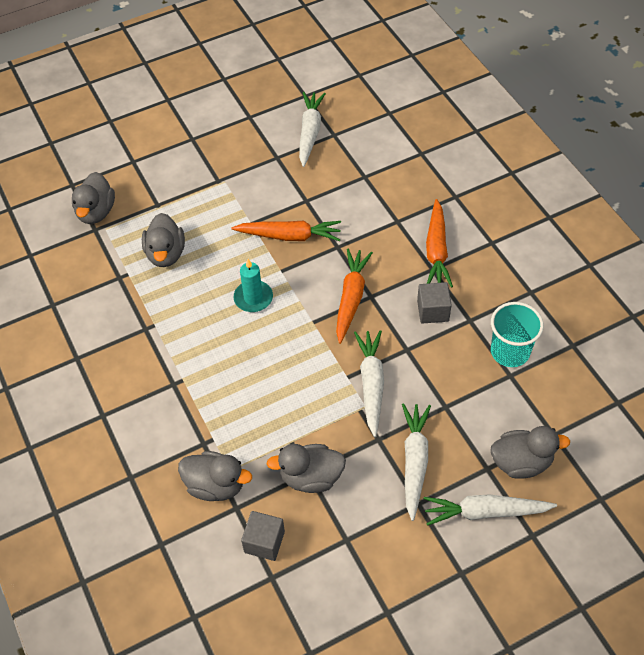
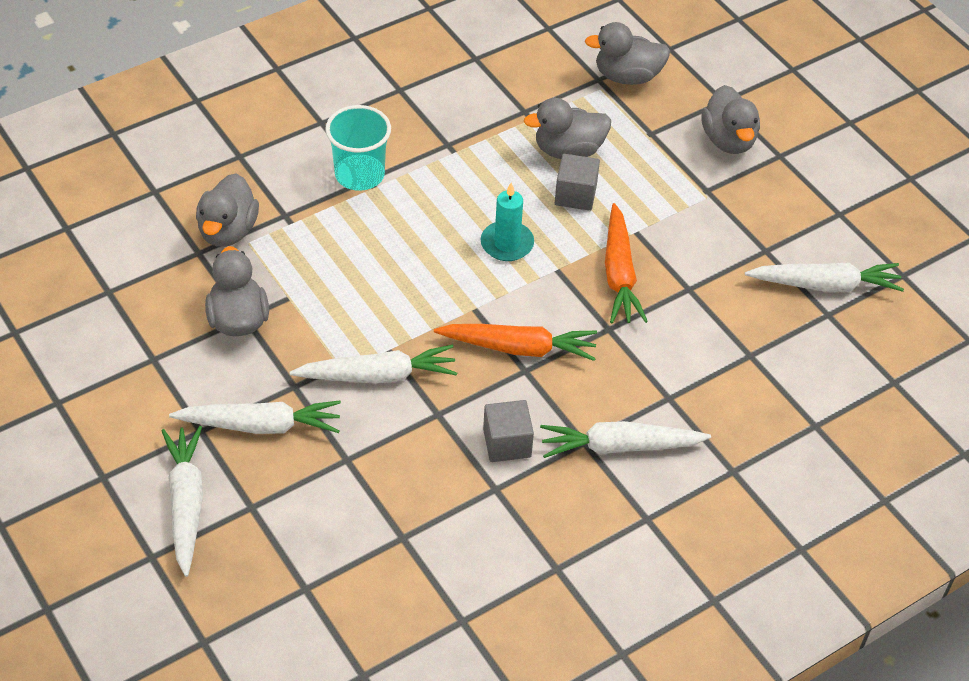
camera: 80 degrees right, 5 degrees down
grey cube [241,511,285,561] -> grey cube moved to [555,154,600,211]
orange carrot [426,199,453,288] -> white carrot [540,421,711,458]
grey duck [490,426,570,479] -> grey duck moved to [701,85,760,154]
turquoise cup [491,302,544,367] -> turquoise cup moved to [325,105,391,191]

